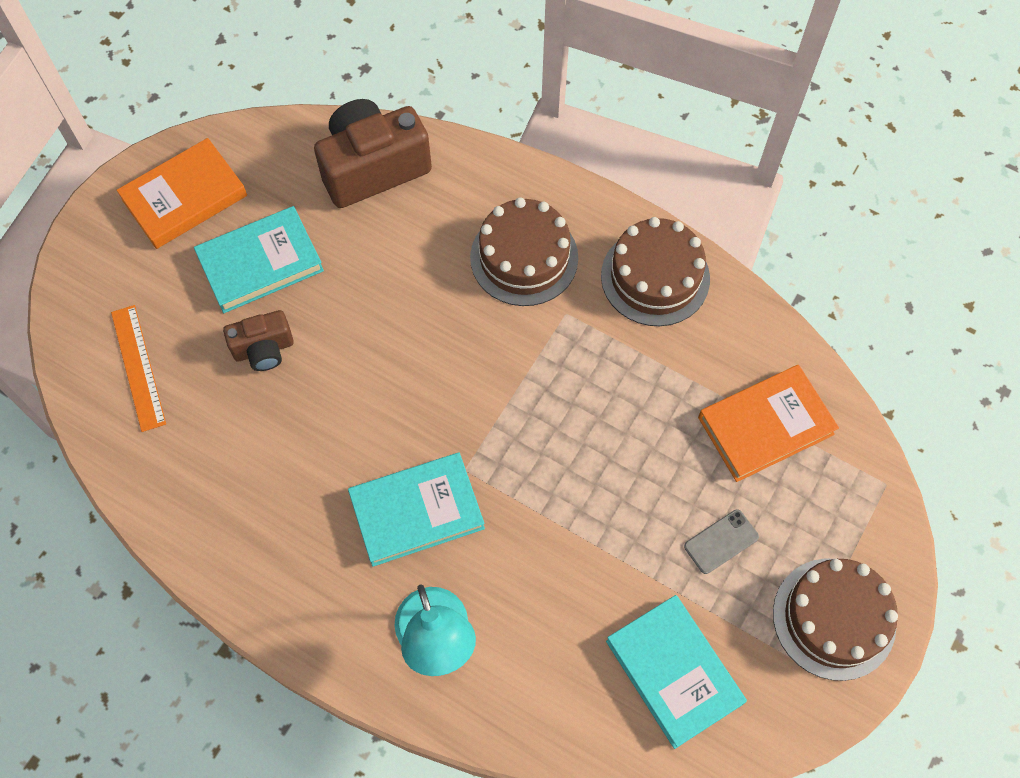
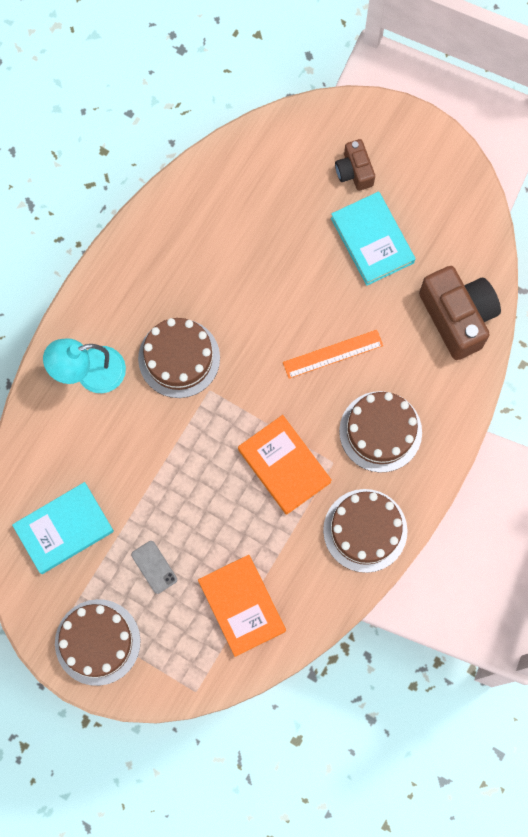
camera: 90 degrees right, 10 degrees up
orange ruler [111,305,166,432] -> orange ruler moved to [283,330,383,379]
orange book [117,138,247,249] -> orange book moved to [238,415,332,515]
brown camera [223,310,294,371] -> brown camera moved to [335,139,375,191]
turquoise book [348,453,485,567] -> brown cake [138,318,220,398]

